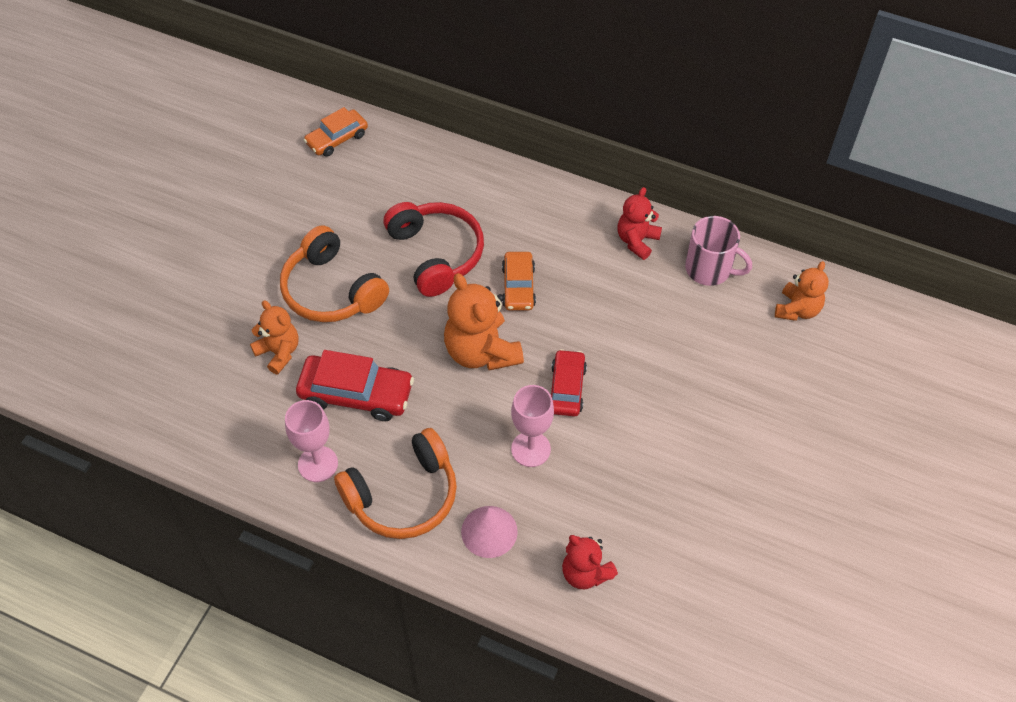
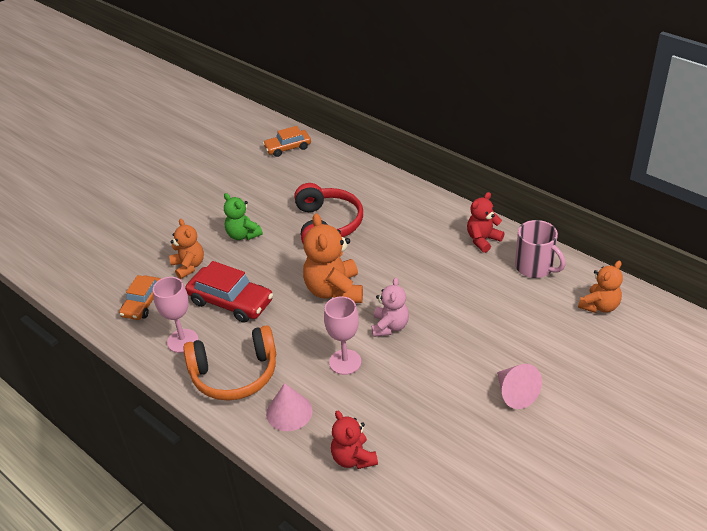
camera: 20 degrees right, 15 degrees down
orange headphones [280,225,389,322] -> green teddy bear [224,193,263,240]
orange car [502,252,536,311] -> orange car moved to [119,275,161,320]
red car [551,349,587,417] -> pink teddy bear [372,278,409,337]
none -> pink cone [497,364,542,409]

